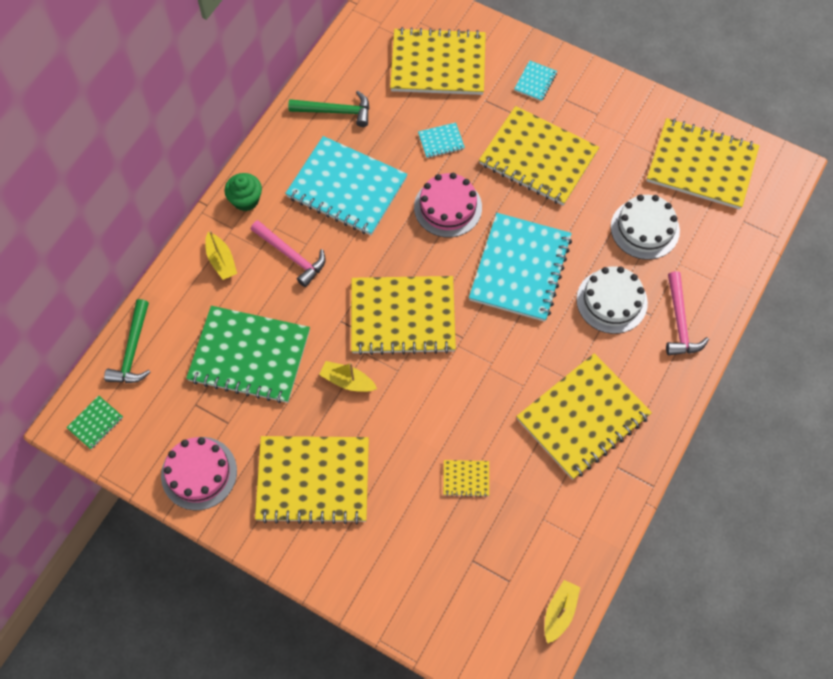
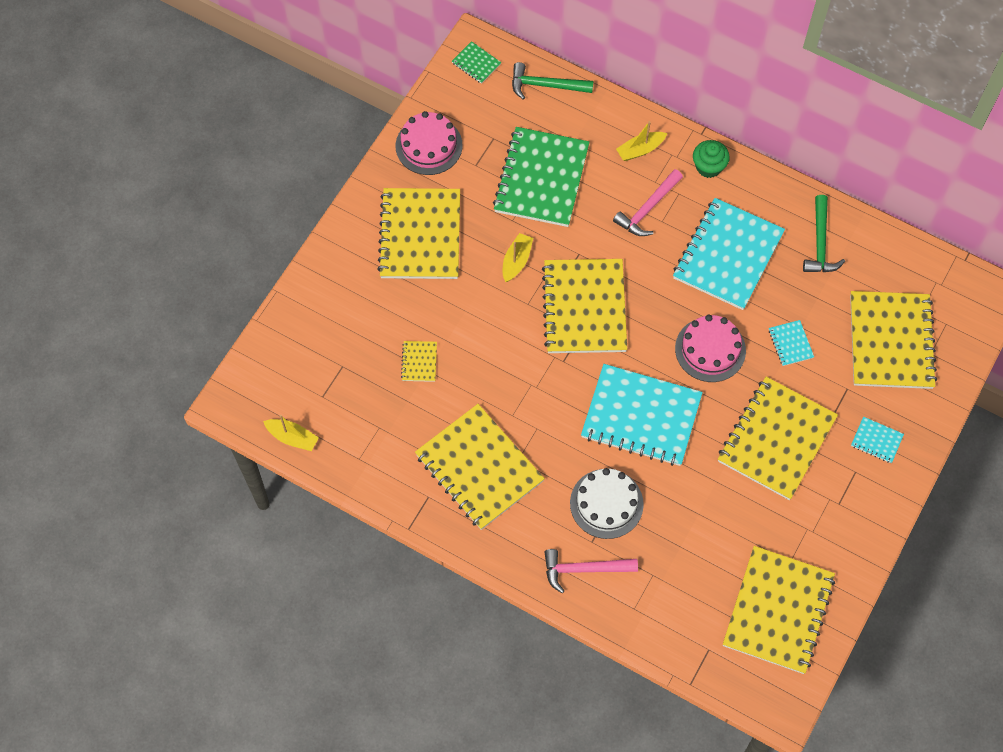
camera: 90 degrees right, 0 degrees up
white cake [611,194,680,260] -> none

